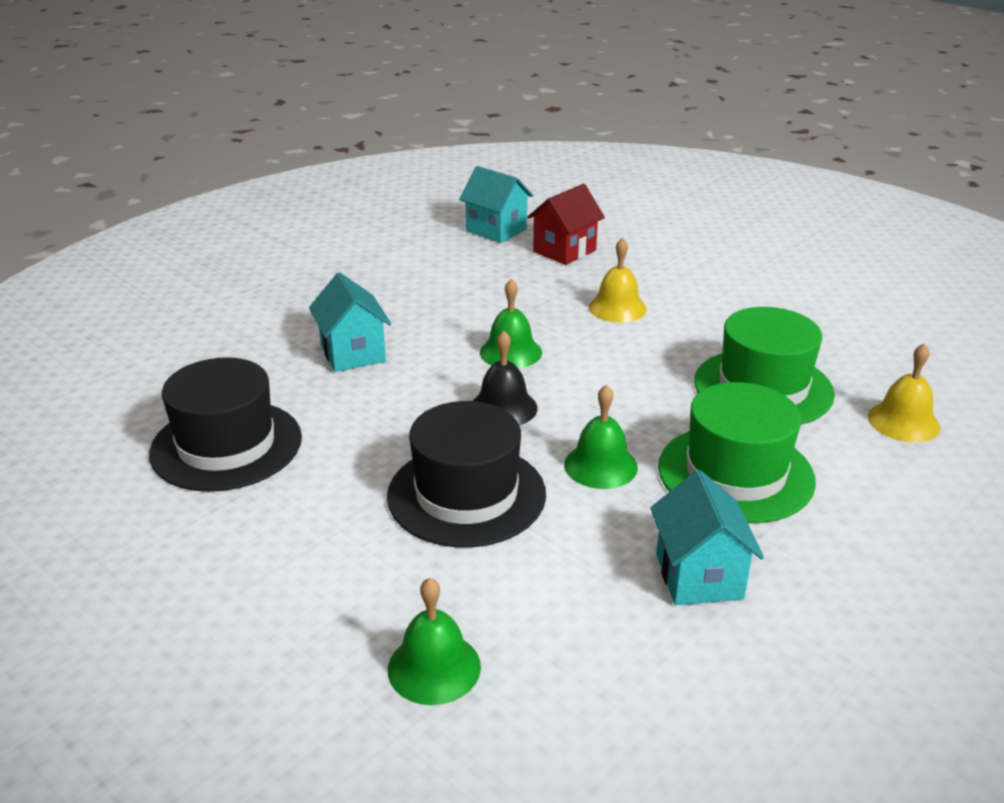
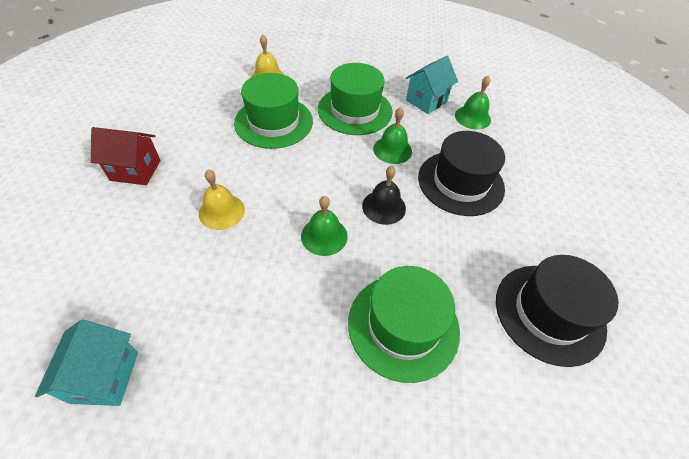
camera: 130 degrees left, 20 degrees up
turquoise house [309,272,391,372] -> green hat [348,266,460,383]
green bell [388,578,481,705] -> green bell moved to [455,75,491,129]
red house [527,184,605,265] -> red house moved to [91,127,161,185]

